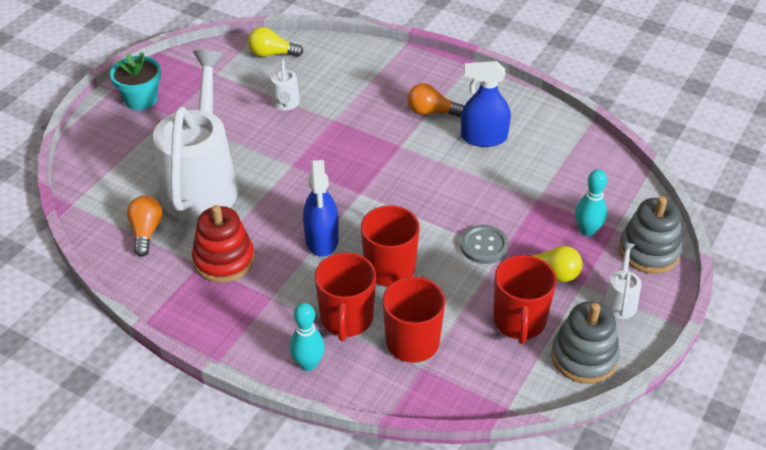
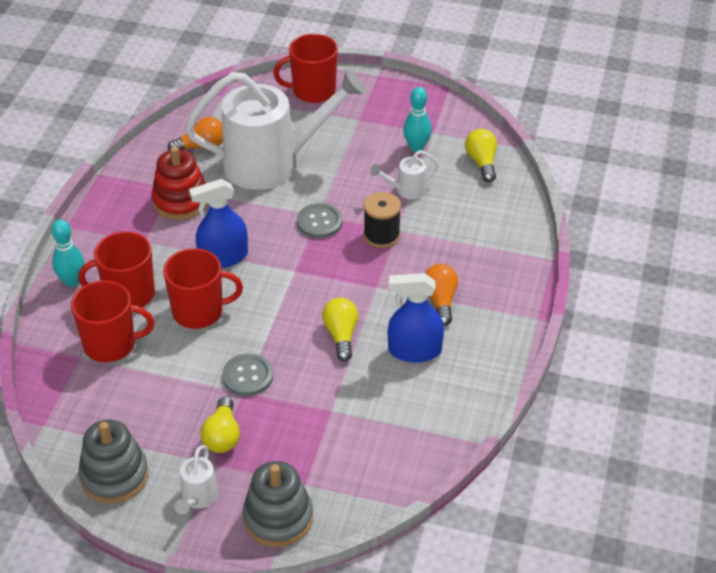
camera: 75 degrees right, 0 degrees up
turquoise flower pot [110,52,161,110] -> none
blue spray bottle [461,61,511,147] -> blue spray bottle turned 75 degrees counterclockwise [388,273,444,363]
red mug [493,255,557,344] -> red mug moved to [273,34,338,103]
turquoise bowling pin [575,169,607,236] -> turquoise bowling pin moved to [403,87,432,152]
white watering can [603,242,641,319] -> white watering can turned 105 degrees clockwise [174,445,219,515]
none -> grey button [297,203,343,239]
none -> yellow light bulb [322,297,358,361]
none -> black spool [364,192,401,248]

